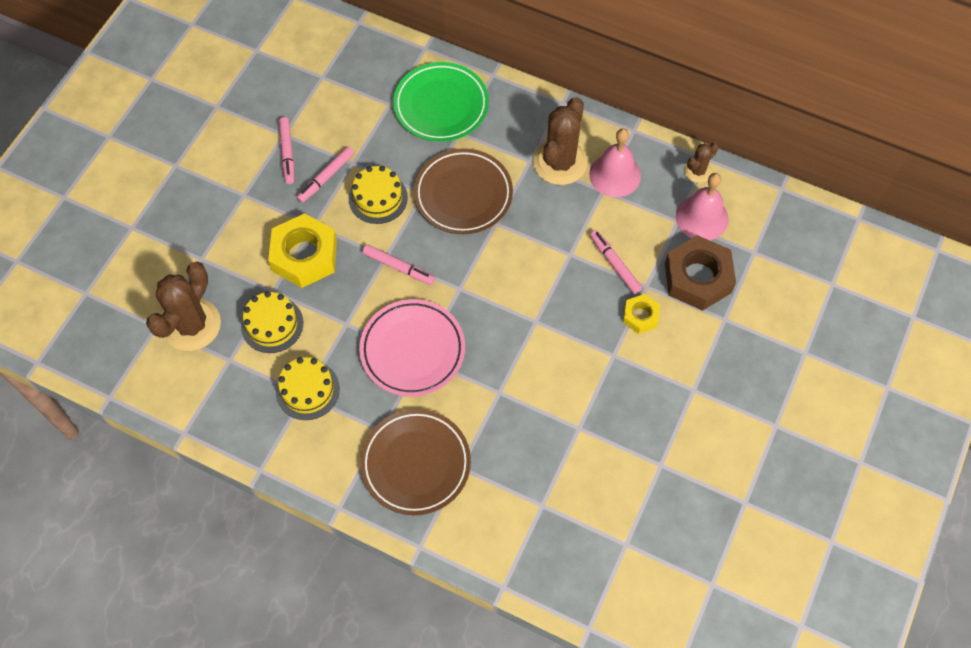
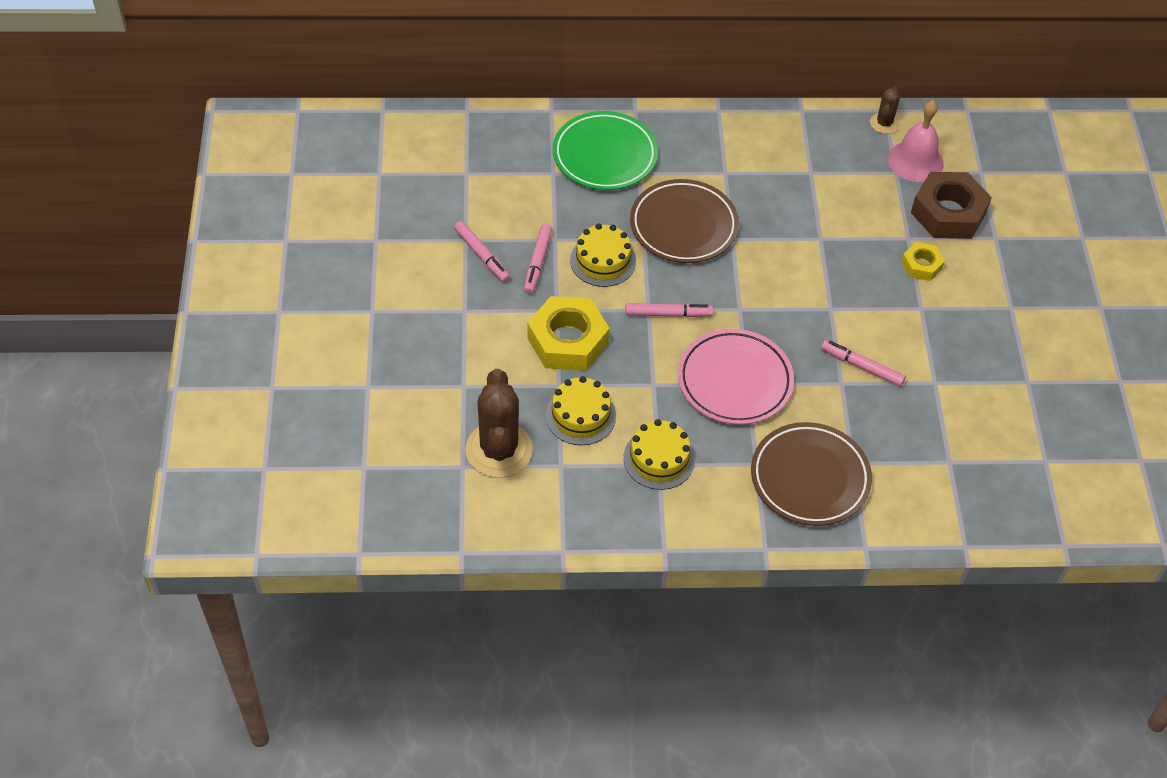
camera: 30 degrees left, 10 degrees down
brown cactus [533,97,588,185] -> none
pink bell [589,129,641,197] -> none
pink marker [590,230,642,294] -> pink marker moved to [821,340,906,387]

